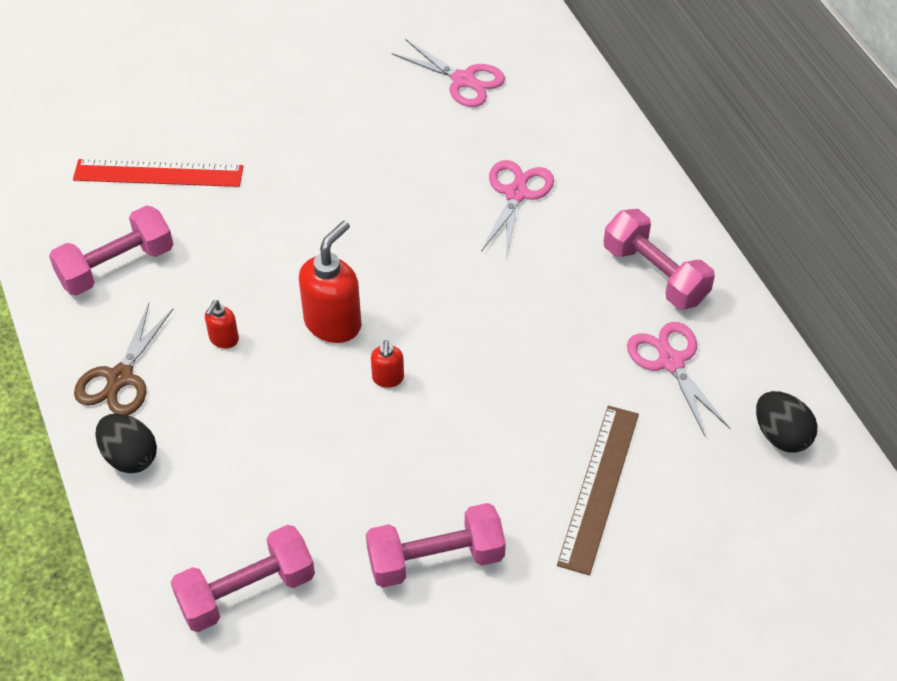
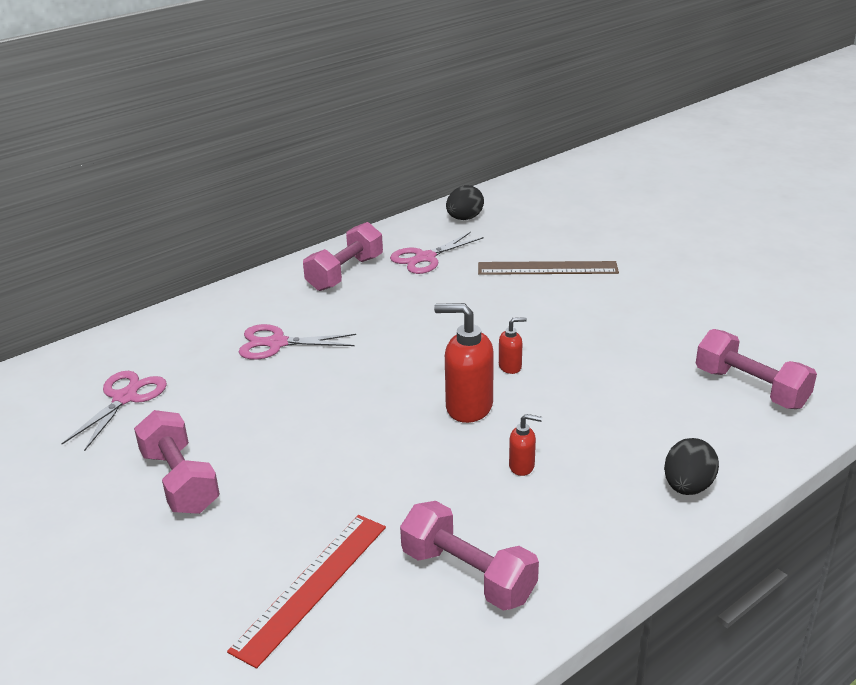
camera: 105 degrees left, 20 degrees down
red ruler [73,159,244,187] -> red ruler turned 45 degrees clockwise [227,515,386,669]
brown scissors [74,304,173,415] -> none
pink dumbbell [366,503,506,588] -> pink dumbbell moved to [134,410,220,514]

